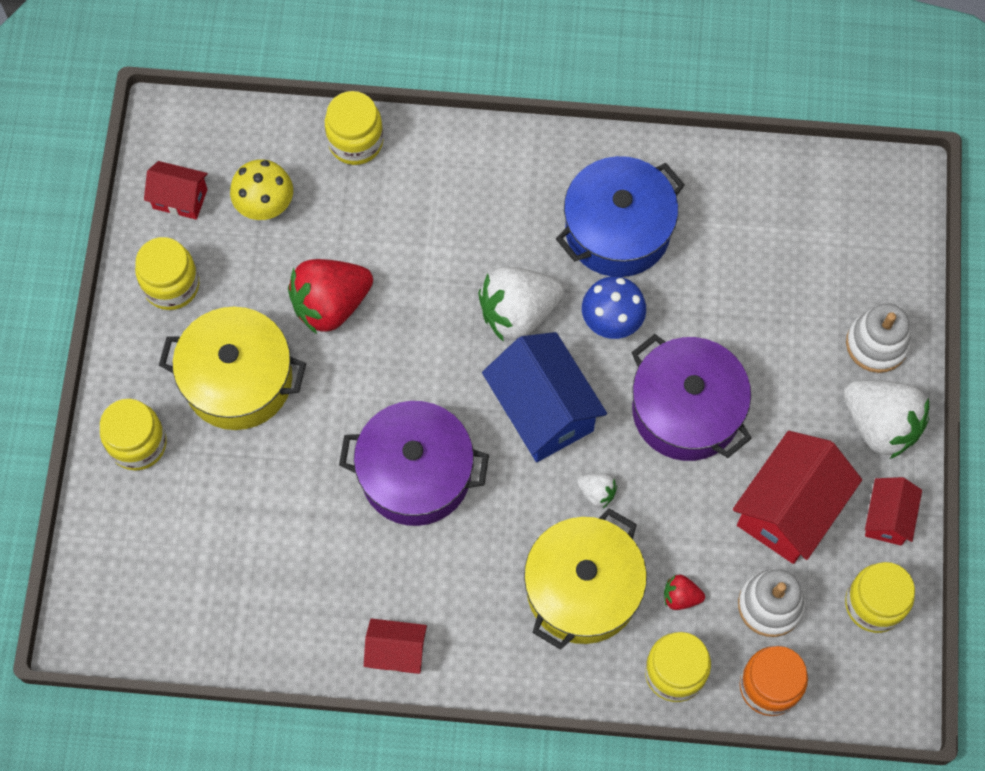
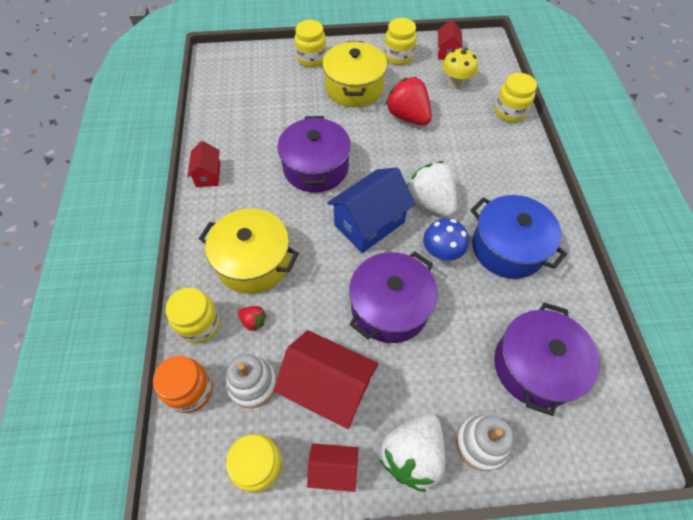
camera: 80 degrees right, 10 degrees down
white strawberry [577,473,617,508] -> none
red strawberry [664,575,705,610] -> red strawberry turned 120 degrees clockwise [238,306,267,331]
none -> purple pot [494,302,600,416]

